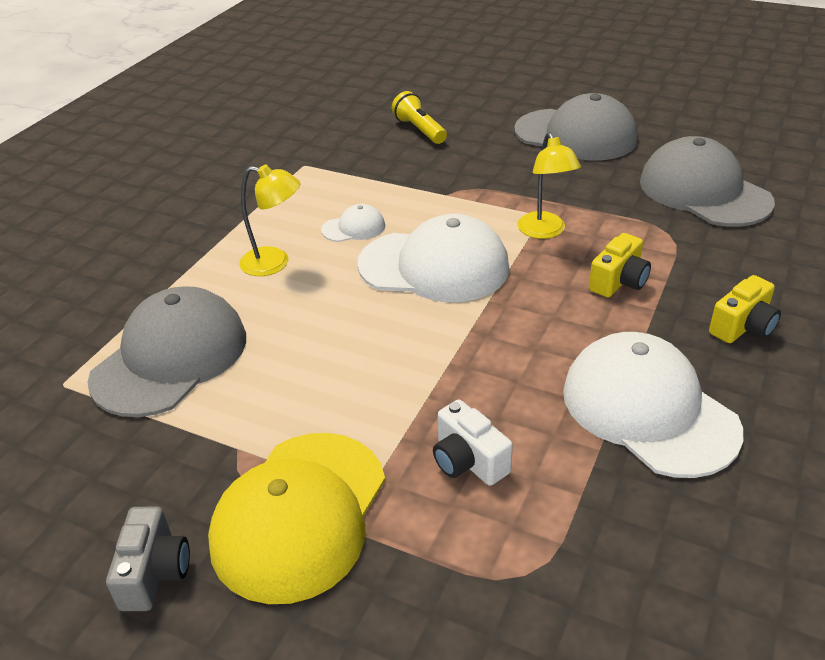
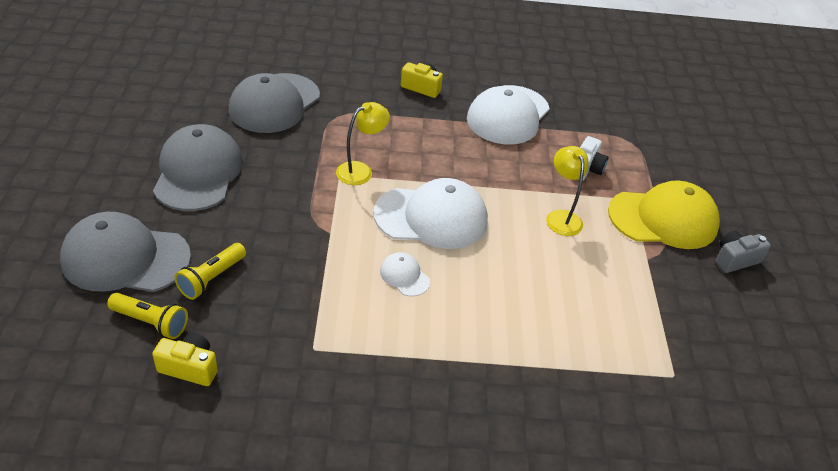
camera: 120 degrees left, 5 degrees up
grey cap [88,286,246,417] -> grey cap moved to [60,212,191,292]
yellow lamp [239,164,300,276] -> yellow lamp moved to [546,146,588,236]
white cap [357,214,509,302] -> white cap turned 105 degrees clockwise [373,178,488,249]
yellow camera [589,233,651,298] -> yellow camera moved to [152,333,218,386]
none -> yellow flashlight [107,293,188,339]

